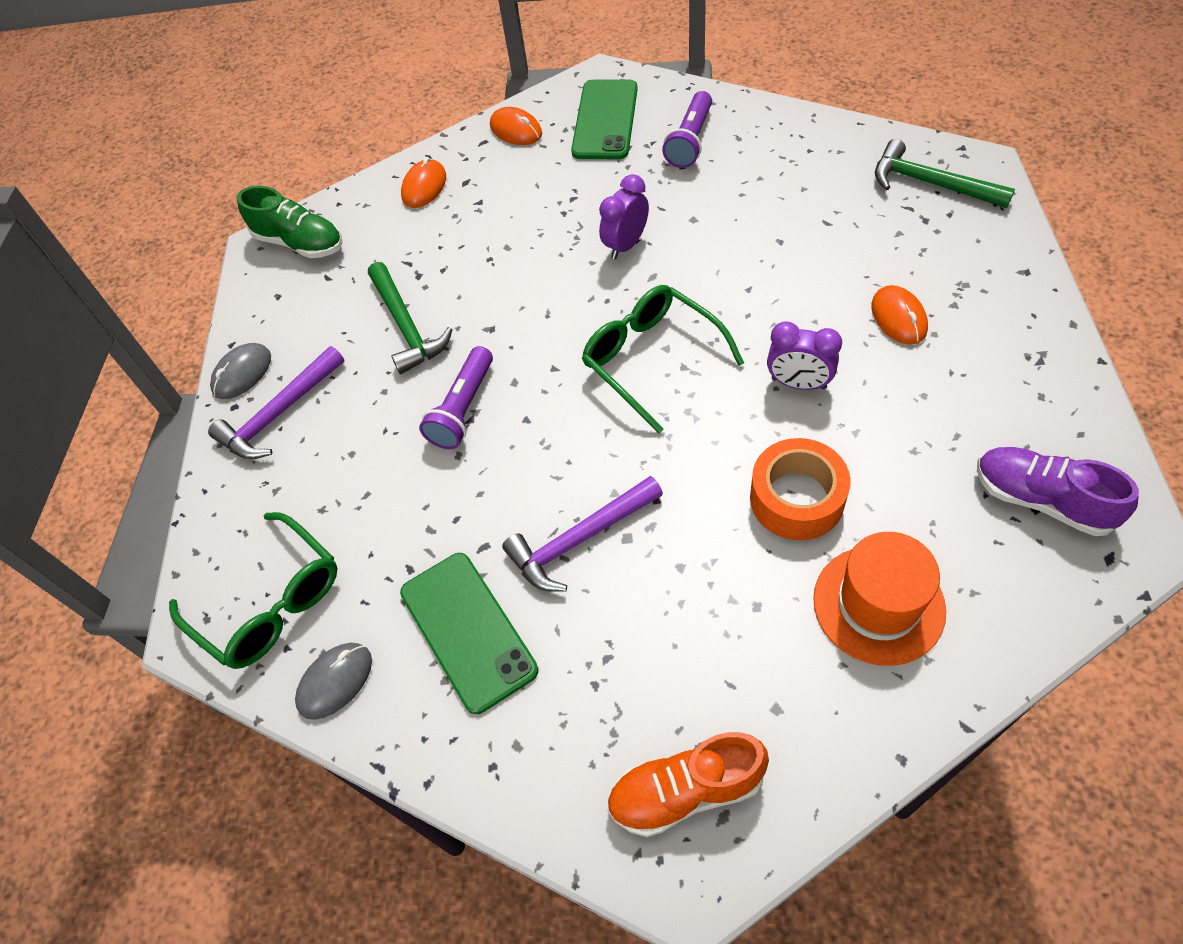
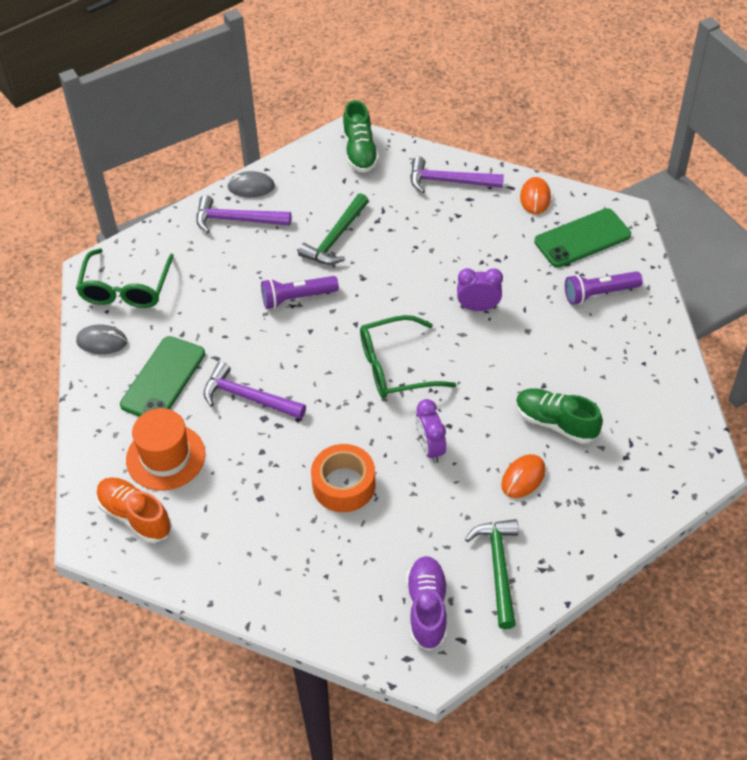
camera: 50 degrees right, 5 degrees down
orange mouse [401,157,446,208] -> purple hammer [410,157,504,193]
green glasses [582,285,744,434] -> green glasses turned 120 degrees counterclockwise [360,315,456,399]
orange hat [813,532,946,666] -> orange hat moved to [126,408,205,491]
green hammer [875,139,1015,208] -> green hammer moved to [465,519,519,629]
none -> green shoe [516,388,603,444]

